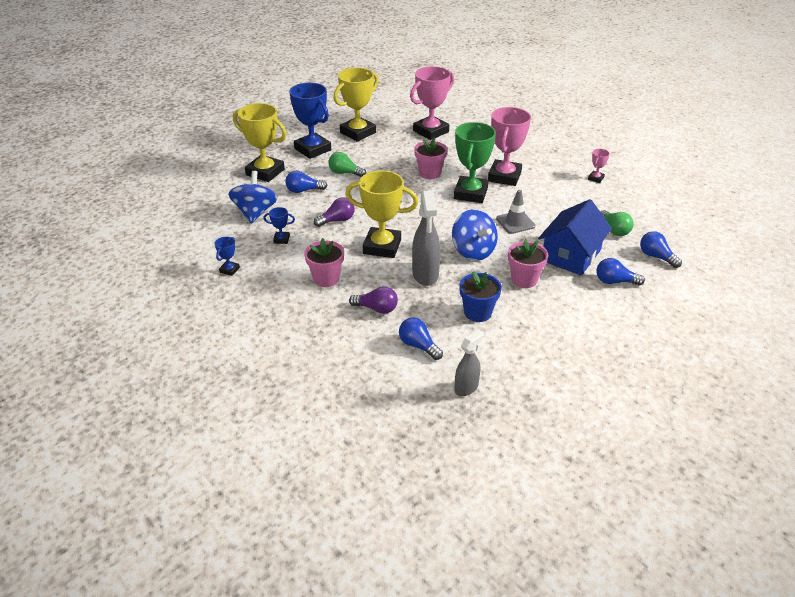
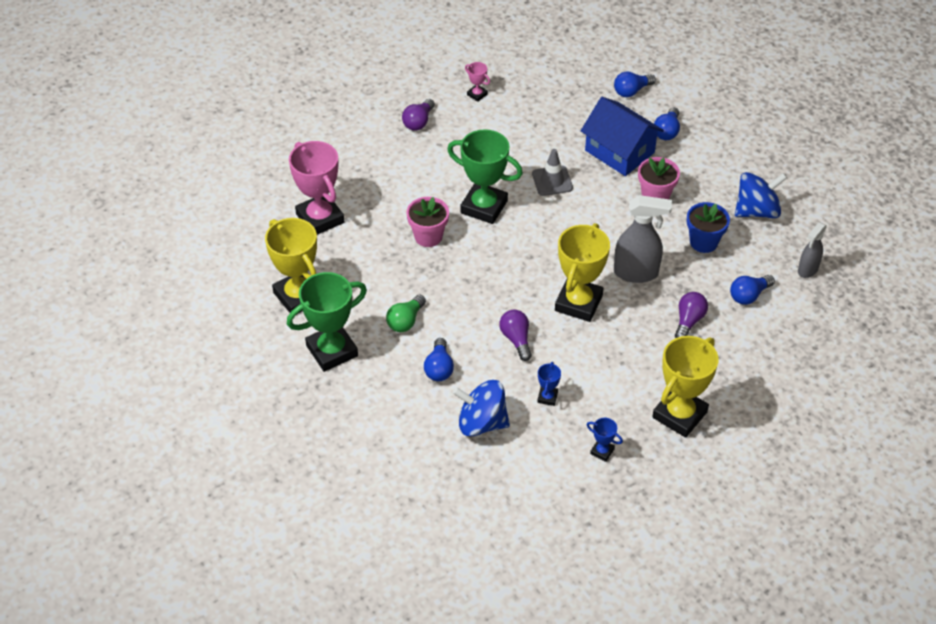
camera: 80 degrees left, 10 degrees up
yellow trophy [233,103,287,182] -> yellow trophy moved to [652,336,718,438]
blue trophy [289,83,331,159] -> green trophy [287,272,367,372]
pink flower pot [304,238,344,287] -> none
blue spinning top [452,209,498,261] -> blue spinning top moved to [735,172,787,218]
grey spray bottle [455,329,484,396] -> grey spray bottle turned 105 degrees counterclockwise [798,222,827,278]
pink trophy [488,107,531,186] -> none
green light bulb [600,210,634,236] -> none
none -> purple light bulb [402,99,435,131]

